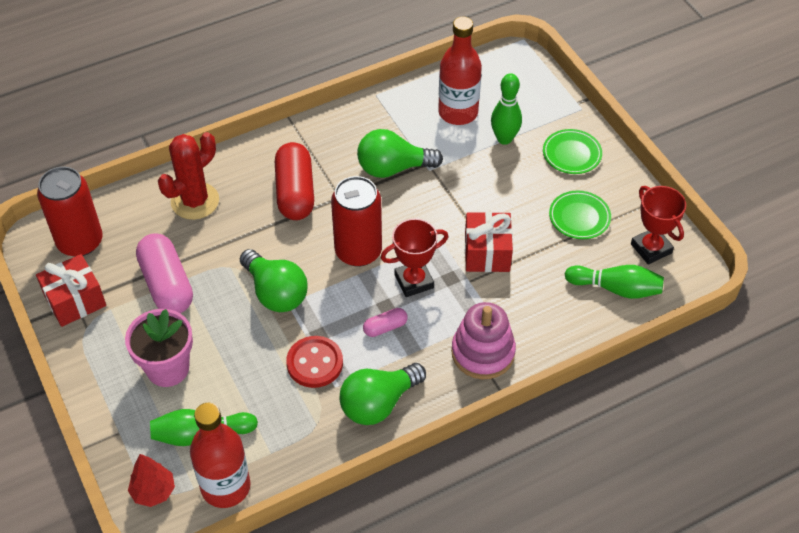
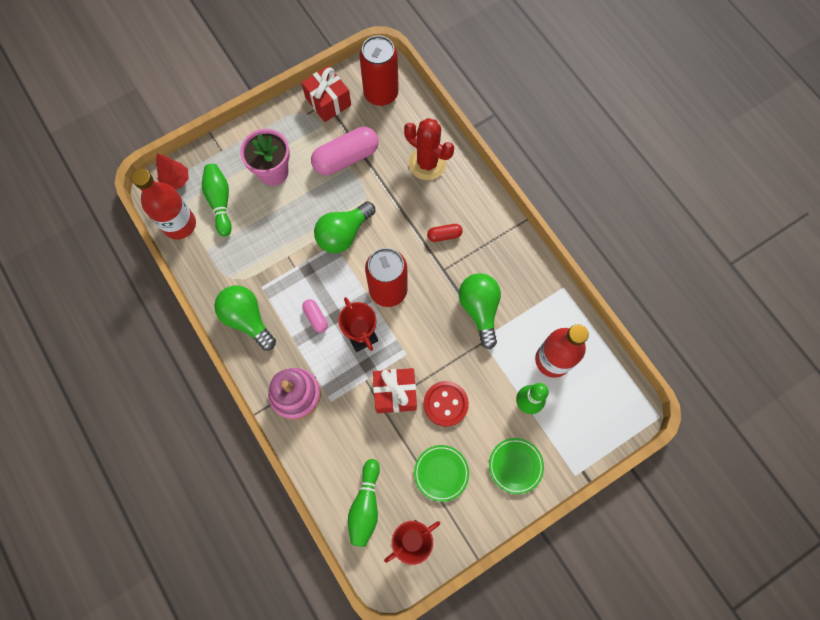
camera: 85 degrees right, 20 degrees up
red capsule [275,142,314,220] -> red capsule [427,224,463,242], size x0.48
red button [286,336,343,388] -> red button moved to [424,381,469,427]

